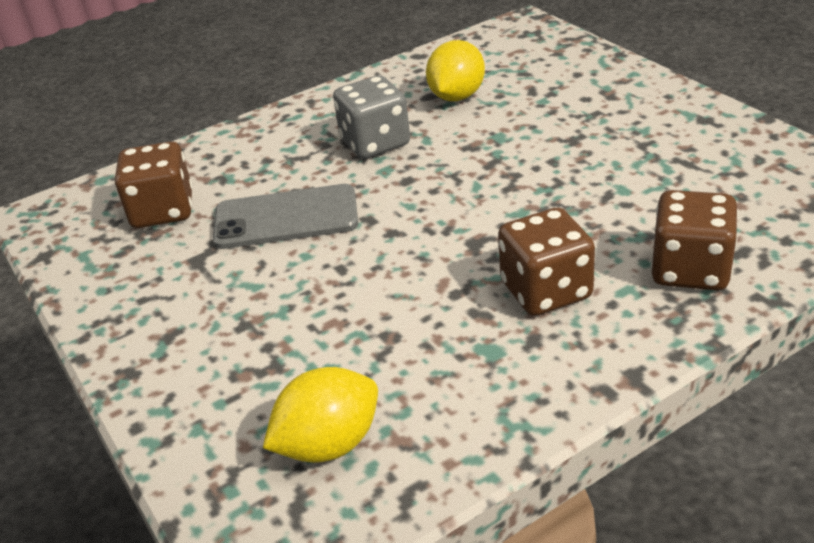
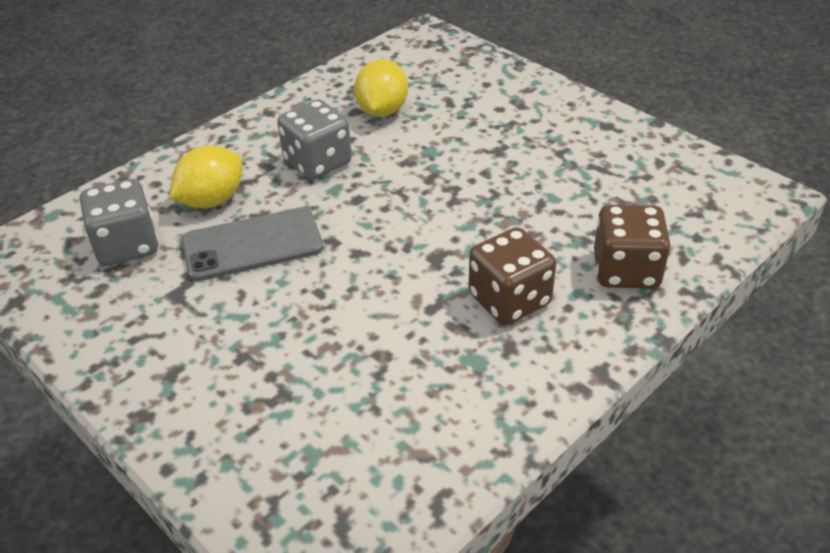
camera: 15 degrees left, 5 degrees up
brown dice [115,141,193,228] -> grey dice [80,179,158,266]
yellow lemon [263,367,378,463] -> yellow lemon moved to [170,146,242,208]

